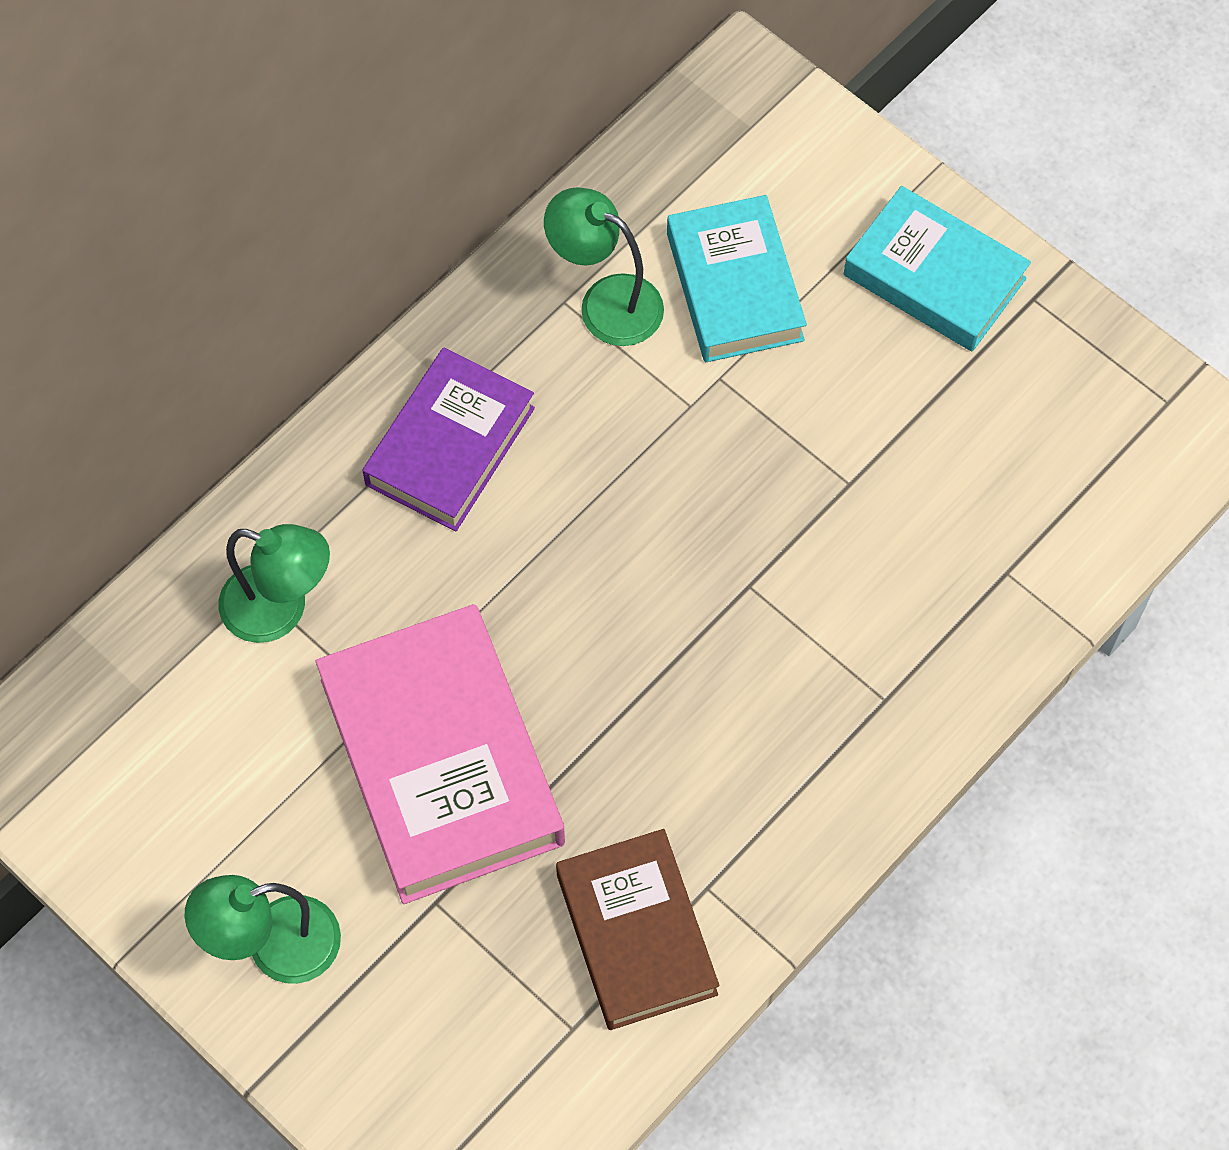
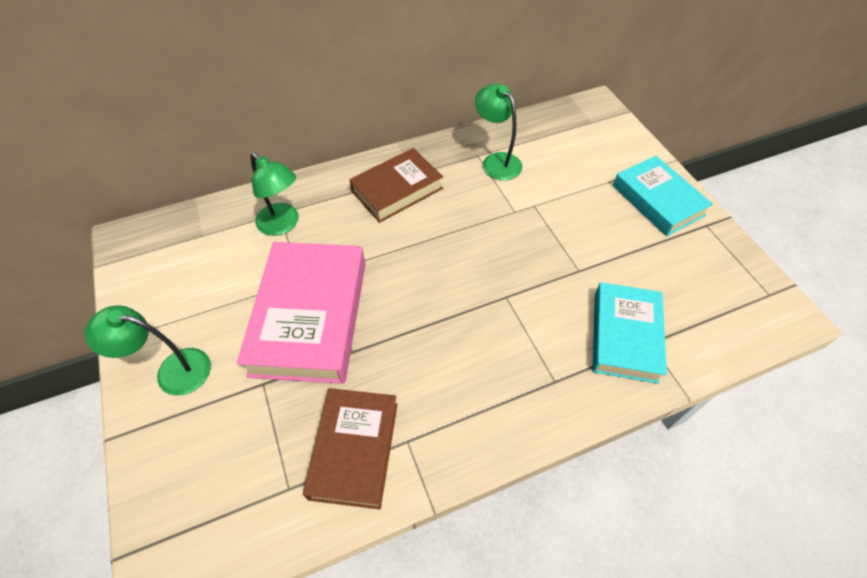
camera: 25 degrees right, 10 degrees down
purple book [362,348,535,532] -> brown book [349,148,443,223]
turquoise book [667,195,807,362] -> turquoise book moved to [593,282,667,384]

